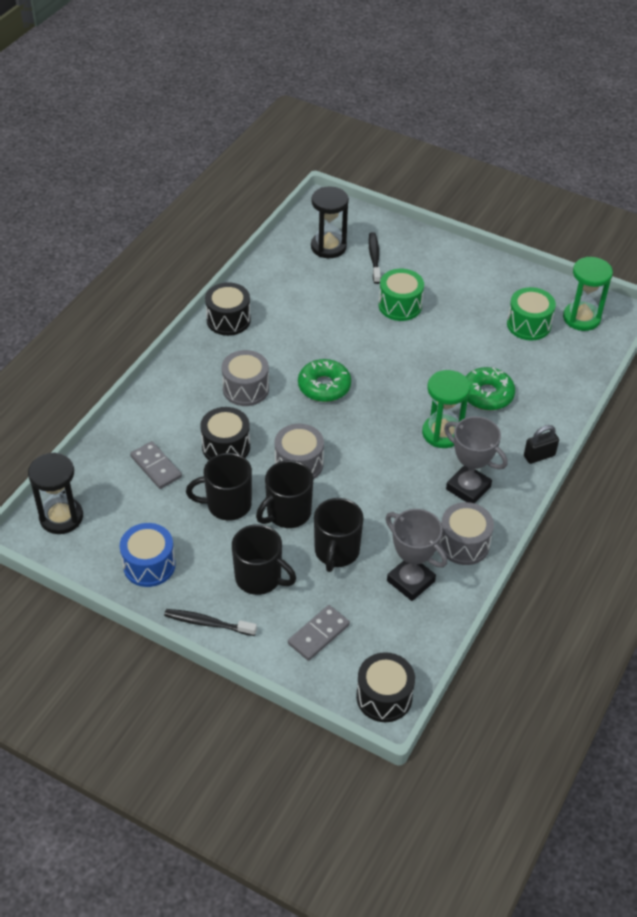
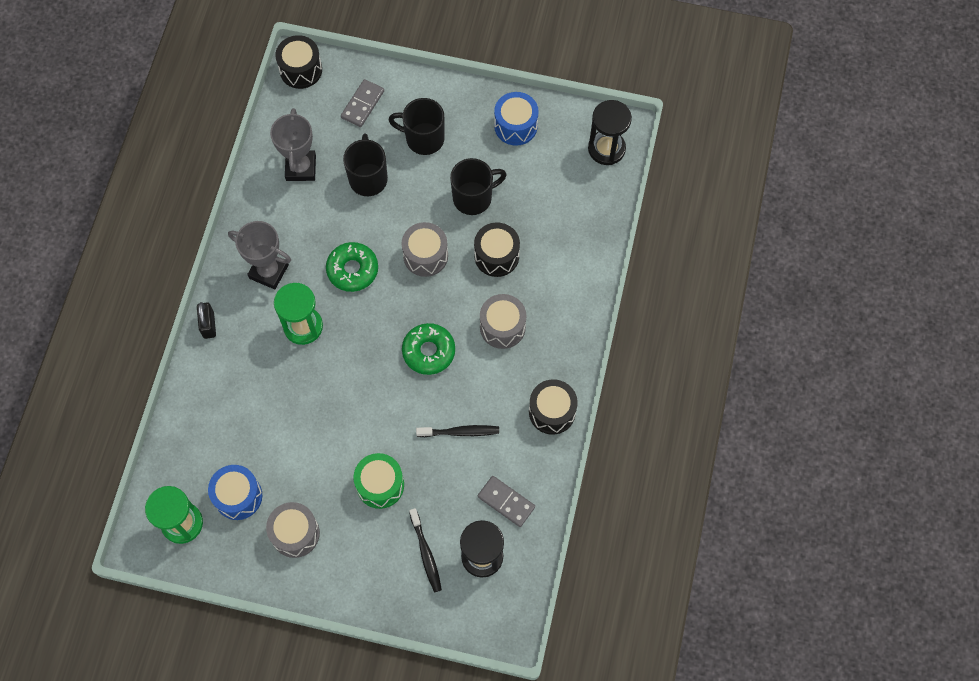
camera: 165 degrees right, 20 degrees up
grey domino [130,441,182,489] -> grey domino moved to [478,476,535,527]
black toothbrush [164,609,257,636] -> black toothbrush moved to [416,425,499,437]
black mug [256,460,313,528] -> none
grey trophy [386,509,447,601] -> grey trophy turned 60 degrees clockwise [270,108,316,181]
grey drum [439,502,494,565] -> grey drum moved to [266,502,320,558]
green donut [466,367,515,410] -> green donut moved to [326,242,378,292]
green drum [507,287,556,340] -> blue drum [208,465,262,520]
black padlock [524,425,559,464] -> black padlock turned 60 degrees counterclockwise [197,302,216,339]

